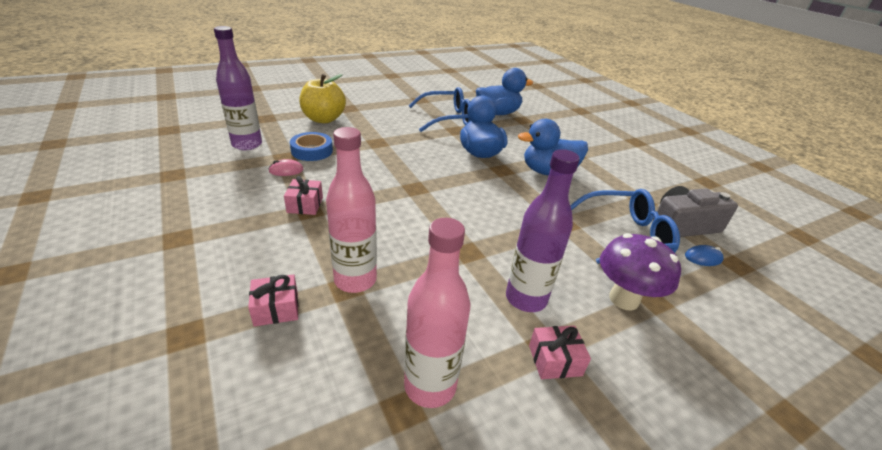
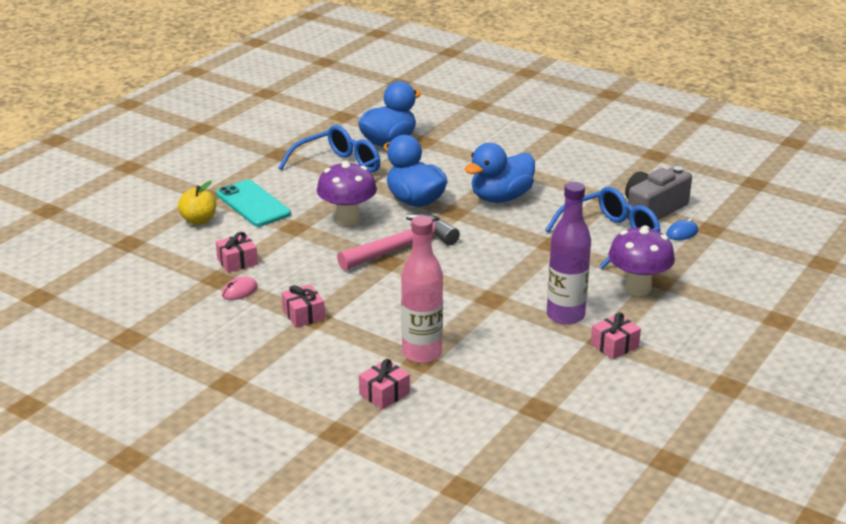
camera: 25 degrees left, 5 degrees down
purple bottle [214,26,262,150] -> none
blue tape [290,132,333,161] -> pink gift [216,232,258,273]
yellow apple [299,74,346,123] -> yellow apple [178,181,216,225], size x0.64
pink bottle [404,218,470,408] -> none
none -> turquoise phone [216,180,291,227]
none -> purple mushroom [317,161,377,226]
none -> pink hammer [337,213,460,271]

